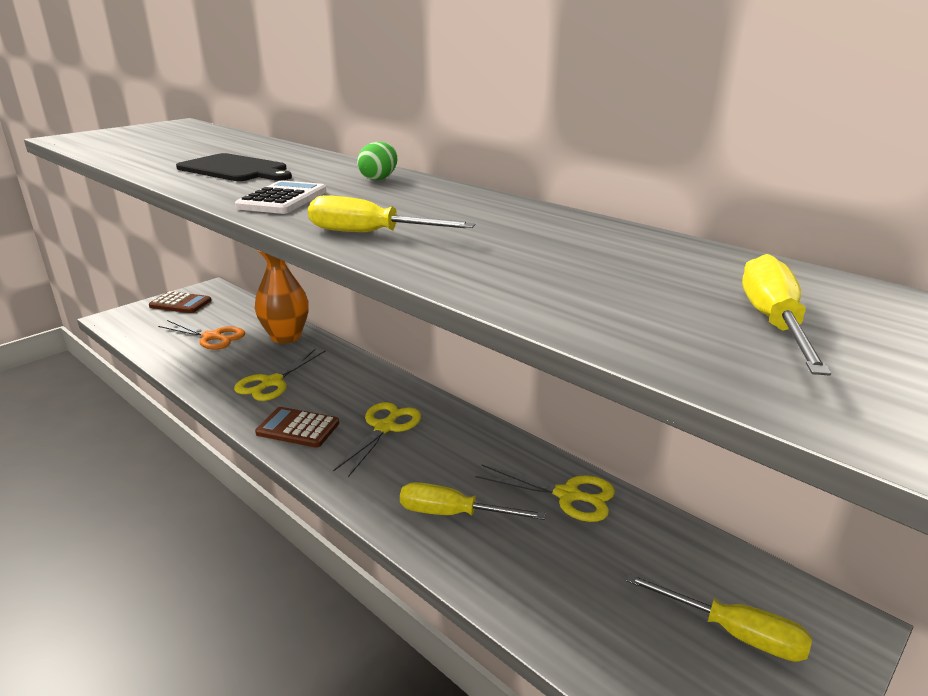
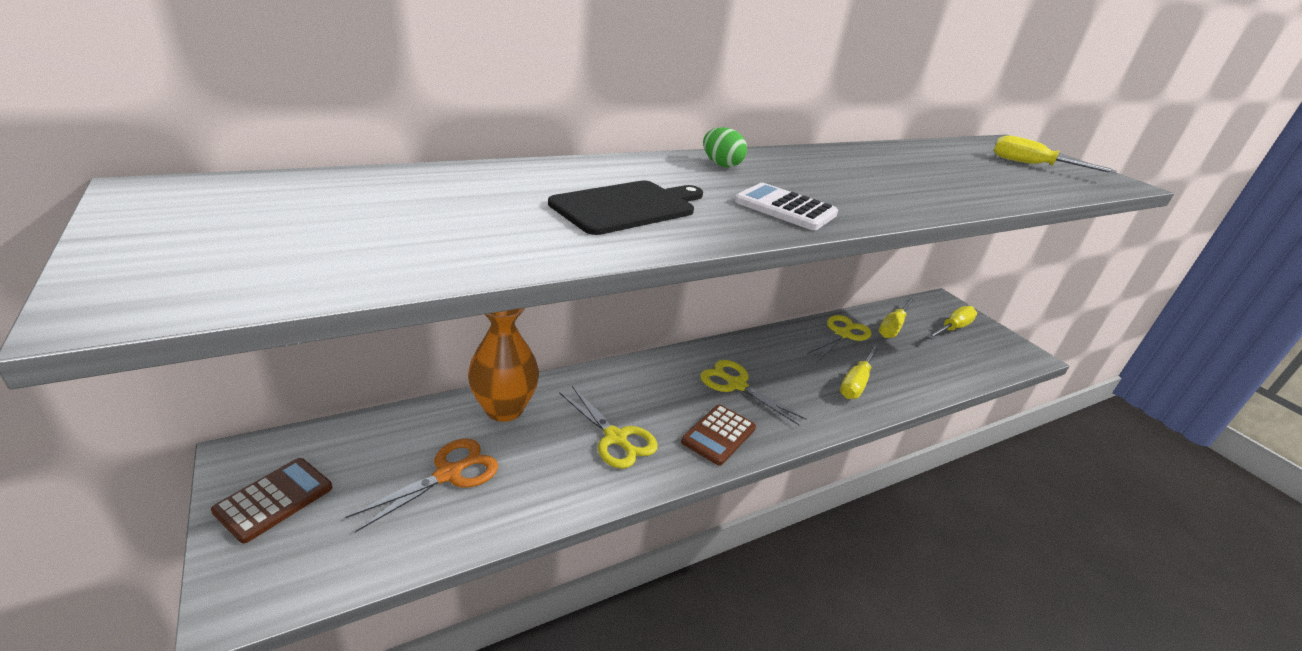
camera: 75 degrees left, 5 degrees up
yellow screwdriver [308,195,475,232] -> yellow screwdriver moved to [879,297,914,338]

